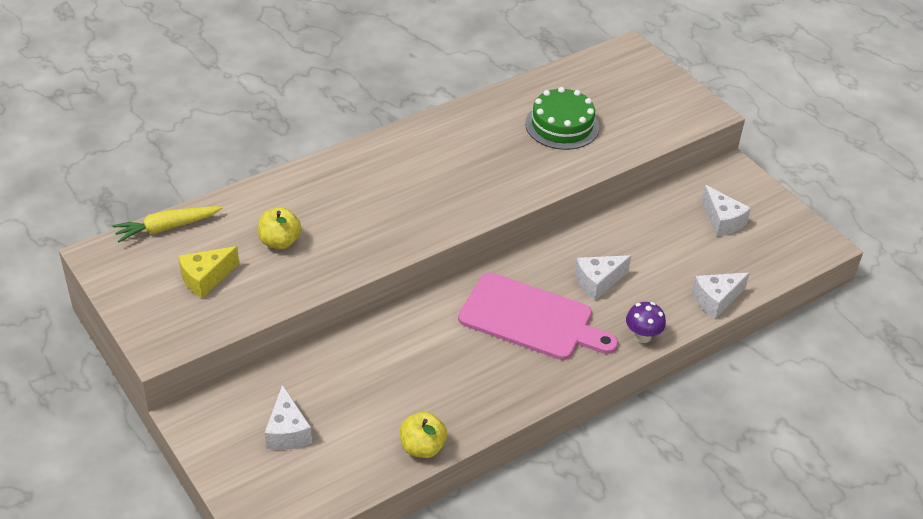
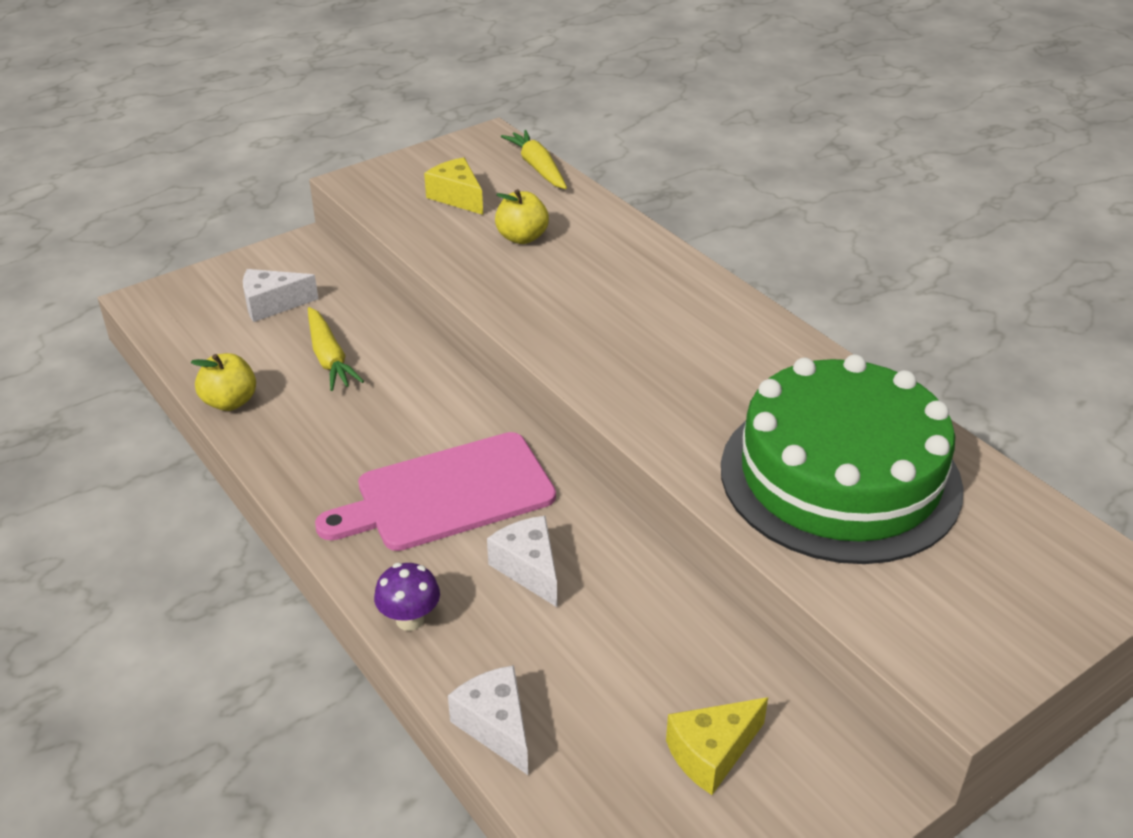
camera: 90 degrees right, 5 degrees down
pink cutting board [458,273,618,360] -> pink cutting board turned 45 degrees clockwise [315,432,556,551]
green cake [525,87,599,150] -> green cake [721,354,964,564], size x1.84
white cheese [702,185,751,236] -> yellow cheese [666,697,768,795]
none -> yellow carrot [308,307,364,391]

